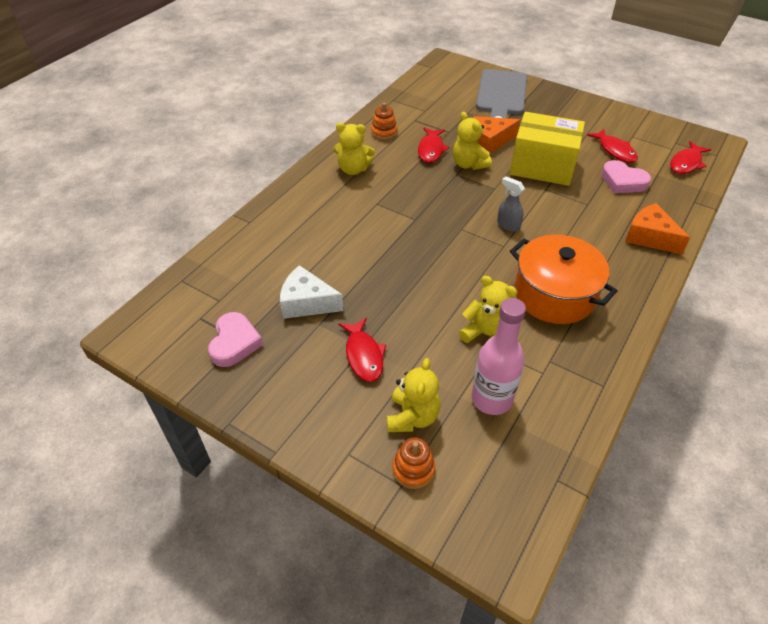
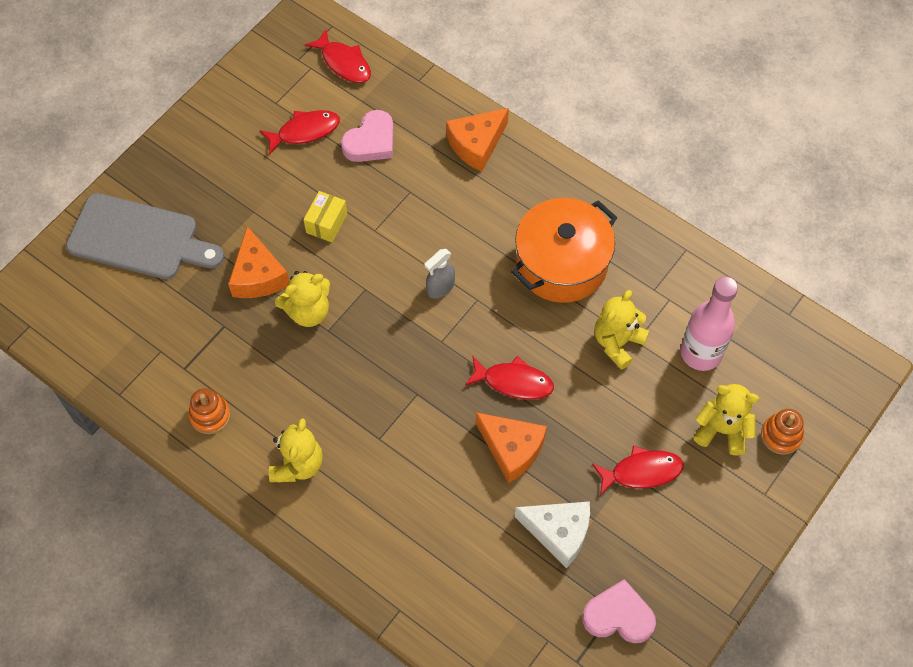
camera: 85 degrees left, 15 degrees up
white cheese [280,265,344,319] -> white cheese turned 90 degrees counterclockwise [515,501,590,568]
red fish [418,128,449,163] -> red fish moved to [465,356,554,400]
yellow box [510,112,585,186] -> yellow box [303,191,347,242], size x0.45
none -> orange cheese [476,412,547,483]

